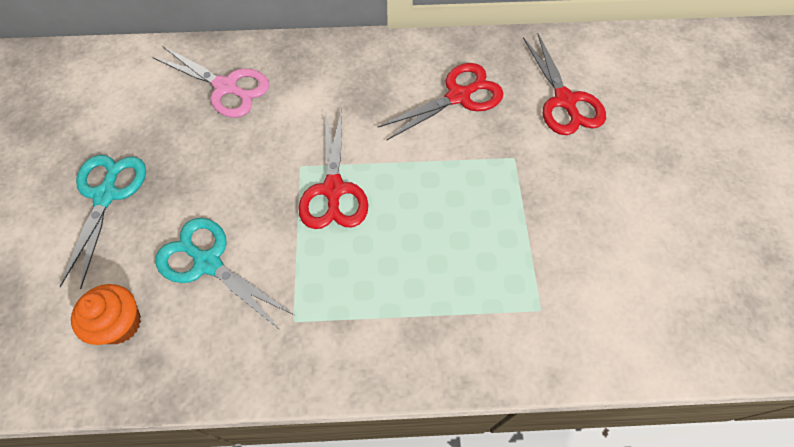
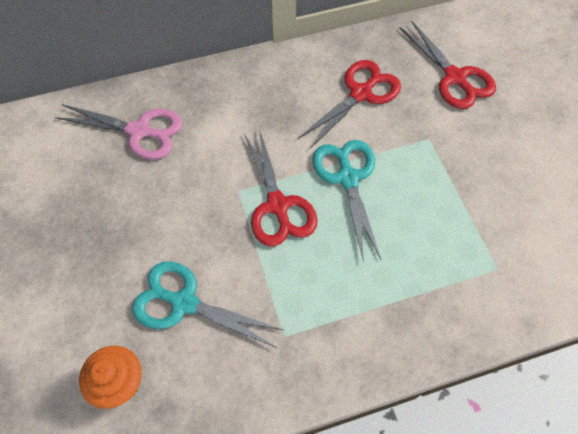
camera: 15 degrees left, 0 degrees up
turquoise scissors [59,155,146,289] -> turquoise scissors moved to [312,140,381,263]

